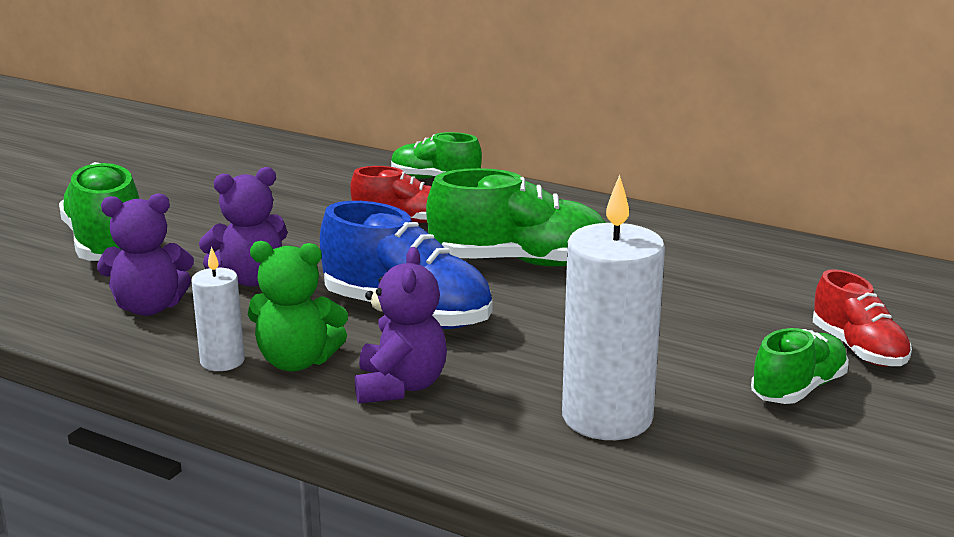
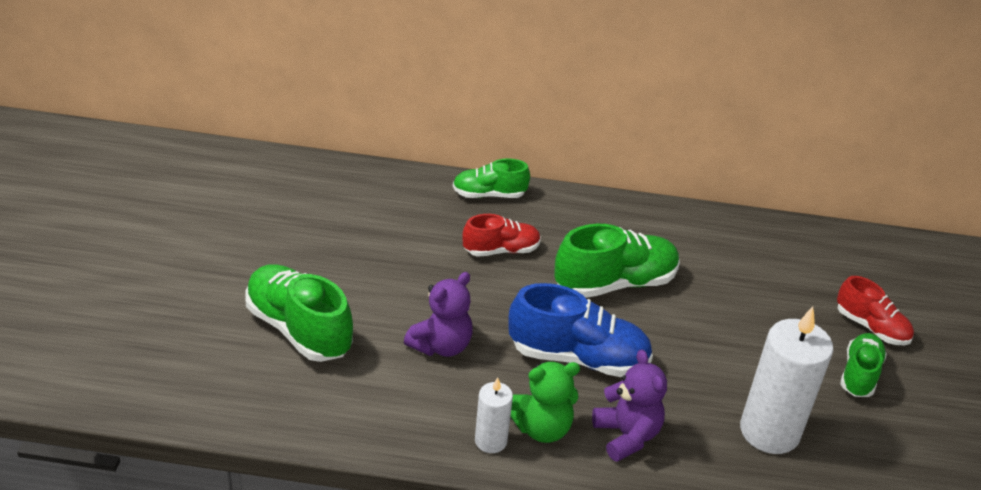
camera: 25 degrees left, 15 degrees up
purple teddy bear [97,193,194,316] -> none

